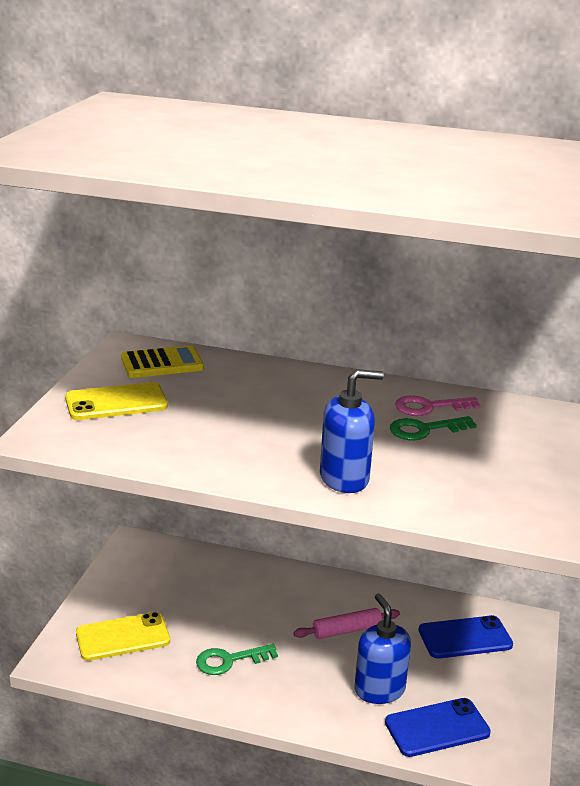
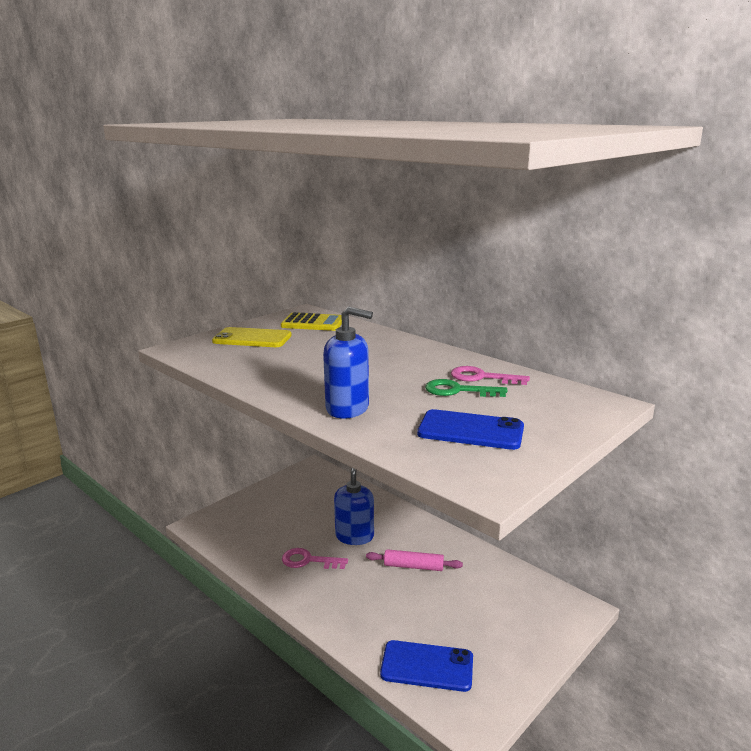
camera: 30 degrees right, 5 degrees down
yellow phone [76,612,170,661] -> none
green key [196,644,278,675] -> pink key [282,548,348,569]
blue soap dispenser [354,593,411,704] -> blue soap dispenser moved to [334,468,374,545]
blue phone [419,615,513,659] -> blue phone moved to [417,409,524,450]

